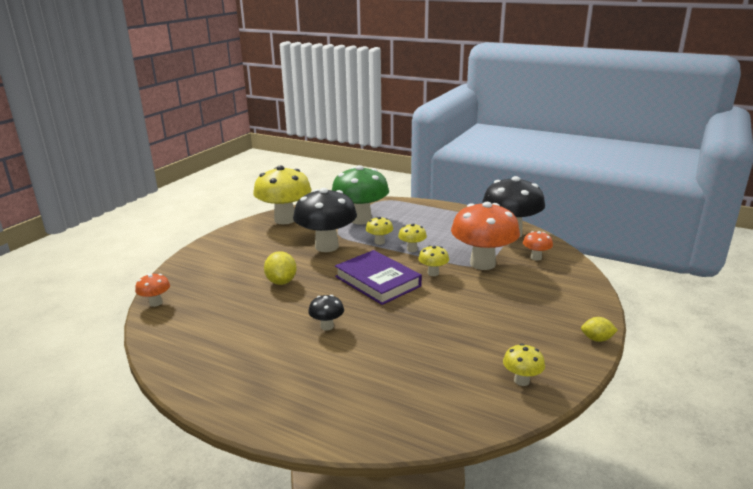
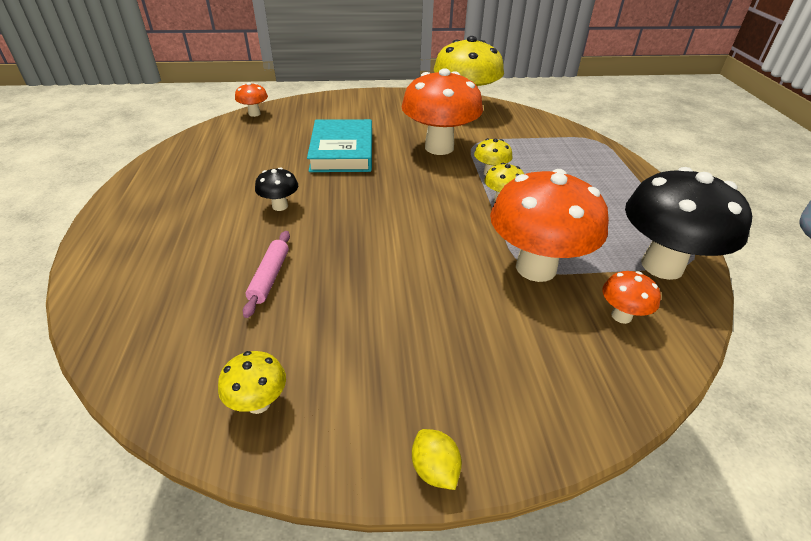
camera: 55 degrees right, 15 degrees up
yellow lemon [264,251,297,285] -> turquoise book [307,119,372,172]
black mushroom [293,188,357,252] -> orange mushroom [401,68,483,155]
green mushroom [332,165,389,224] -> none
purple book [335,250,422,305] -> none
yellow mushroom [418,245,449,276] -> none
none -> pink rolling pin [243,231,290,318]

